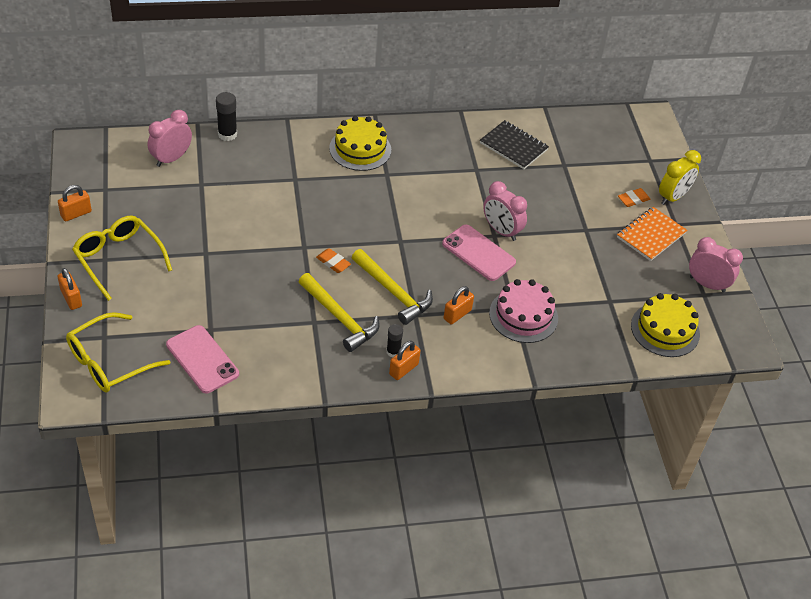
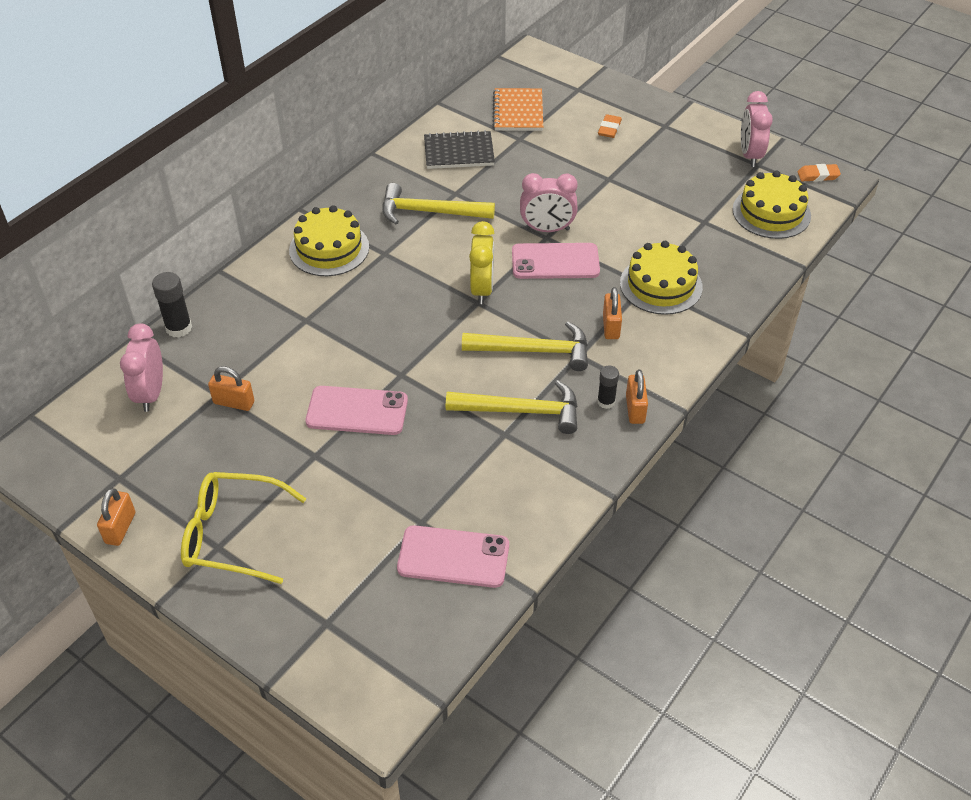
camera: 40 degrees left, 0 degrees up
orange padlock [58,268,82,310] -> orange padlock moved to [208,366,254,411]
yellow glasses [66,312,170,393] -> none
orange eraser [316,248,351,273] -> orange eraser moved to [797,164,841,182]
pink cake [489,279,558,343] -> yellow cake [620,241,703,315]
orange notebook [617,207,687,261] -> orange notebook moved to [493,88,543,131]
yellow clock [659,150,701,205] -> yellow clock moved to [469,221,494,304]
pink clock [689,237,743,293] -> pink clock turned 75 degrees counterclockwise [741,91,773,167]
none -> pink phone [306,386,408,435]
none -> yellow hammer [382,183,495,224]

